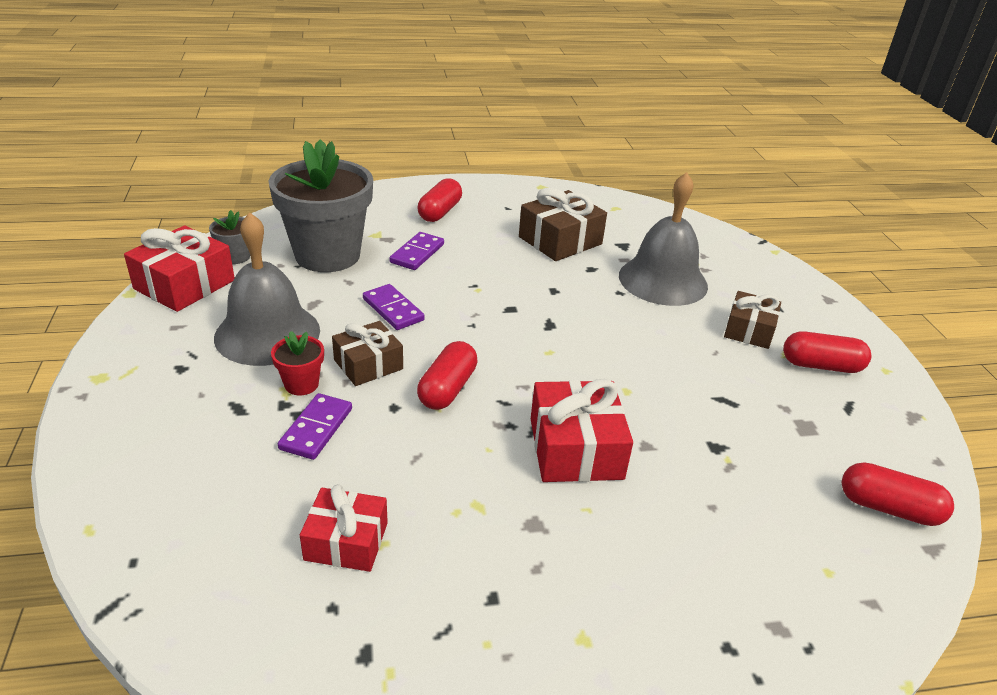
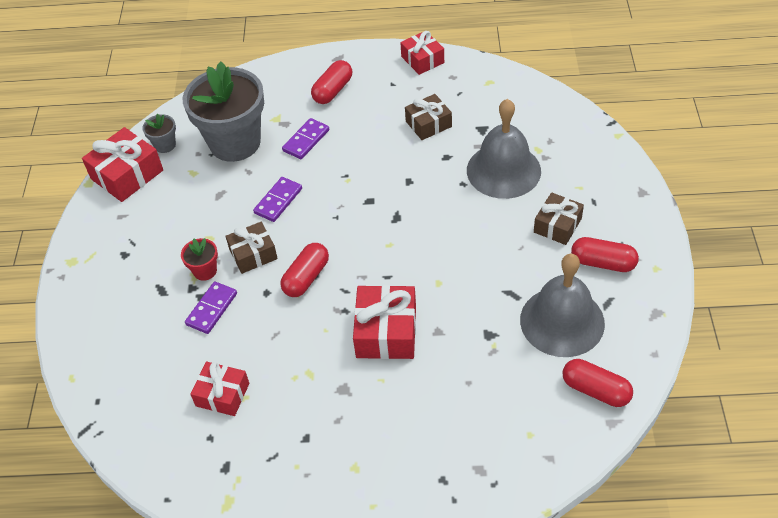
camera: 15 degrees right, 15 degrees up
grey bell [214,212,320,366] -> grey bell moved to [520,254,605,357]
purple domino [363,284,425,330] -> purple domino turned 60 degrees clockwise [253,177,302,222]
brown gift [519,188,607,261] -> brown gift [405,94,452,140], size x0.66
none -> red gift [400,31,444,75]

